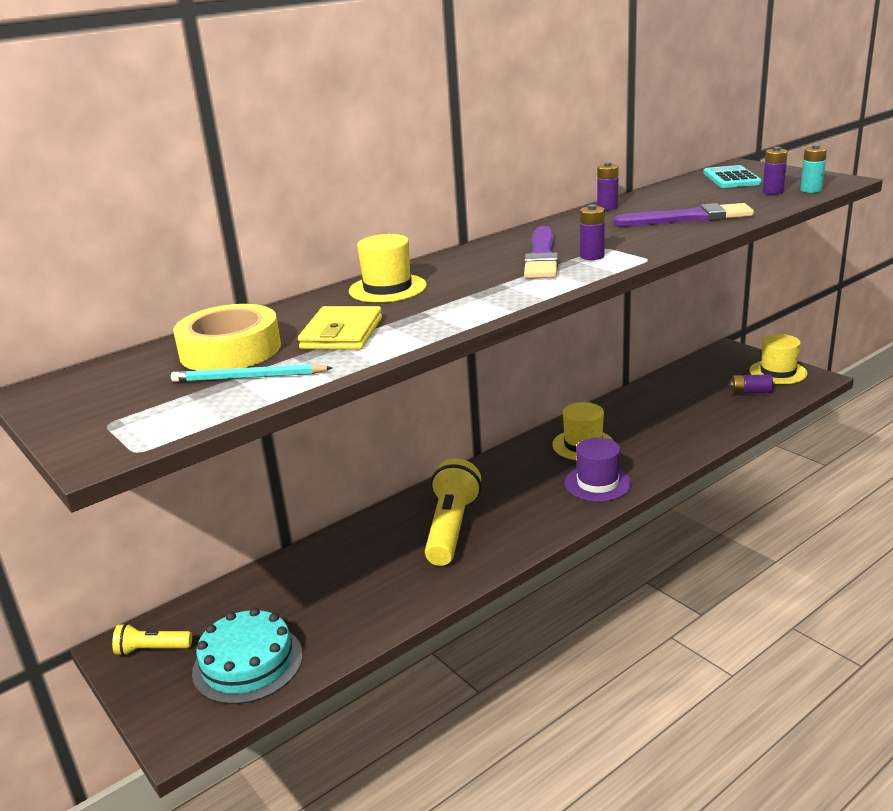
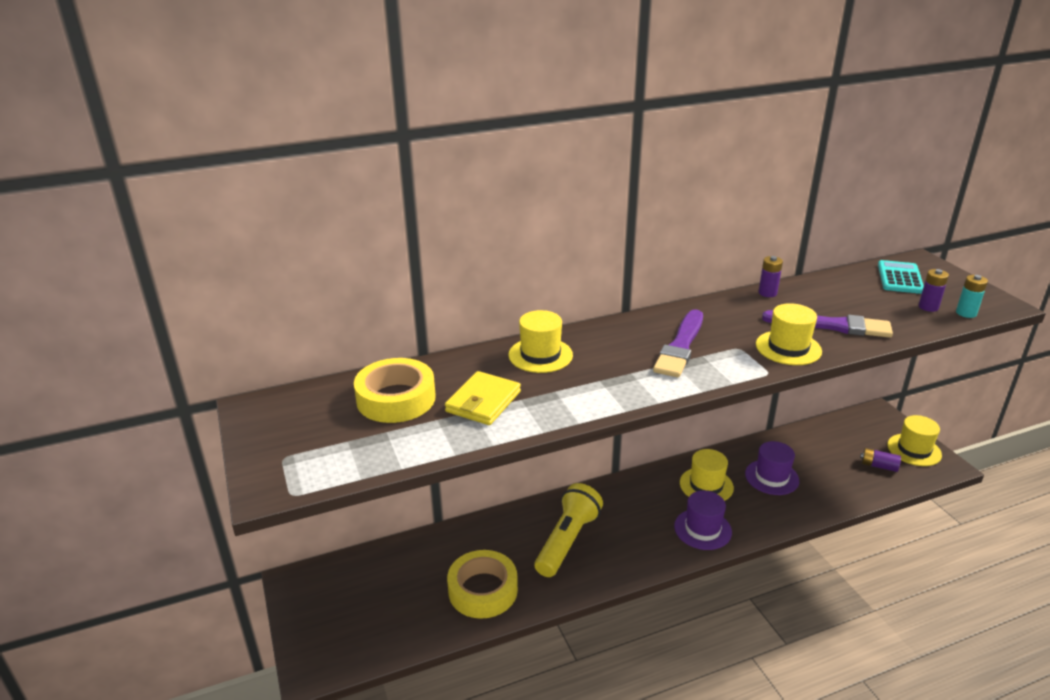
camera: 15 degrees right, 5 degrees up
yellow flashlight [112,623,192,656] -> none
turquoise pencil [171,364,333,382] -> none
turquoise cake [192,608,303,704] -> none
purple battery [580,204,605,260] -> none
none -> yellow tape [447,550,518,619]
none -> purple hat [745,441,799,495]
none -> yellow hat [756,303,822,365]

